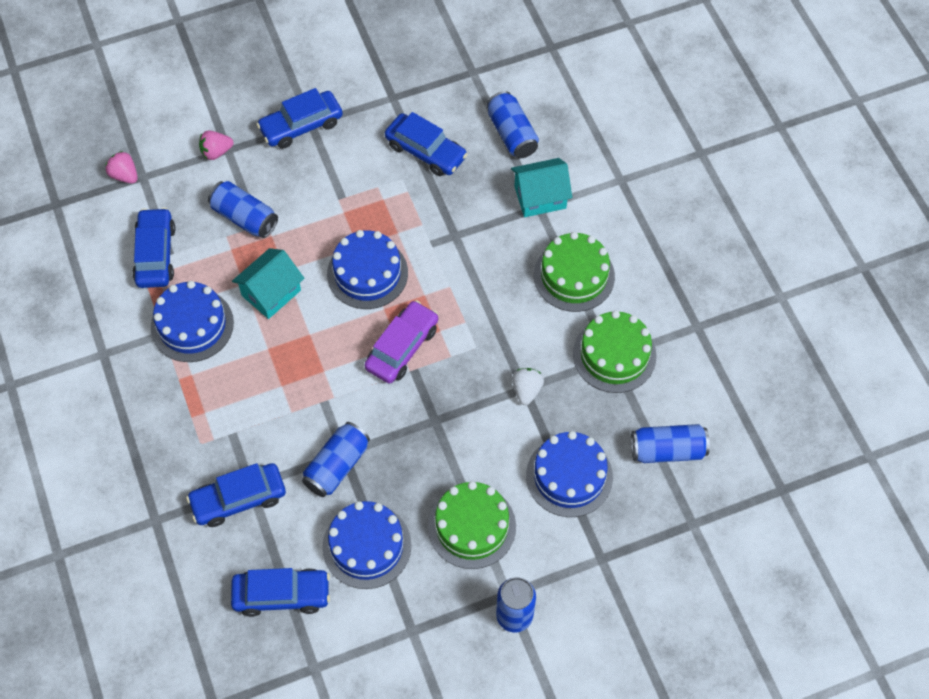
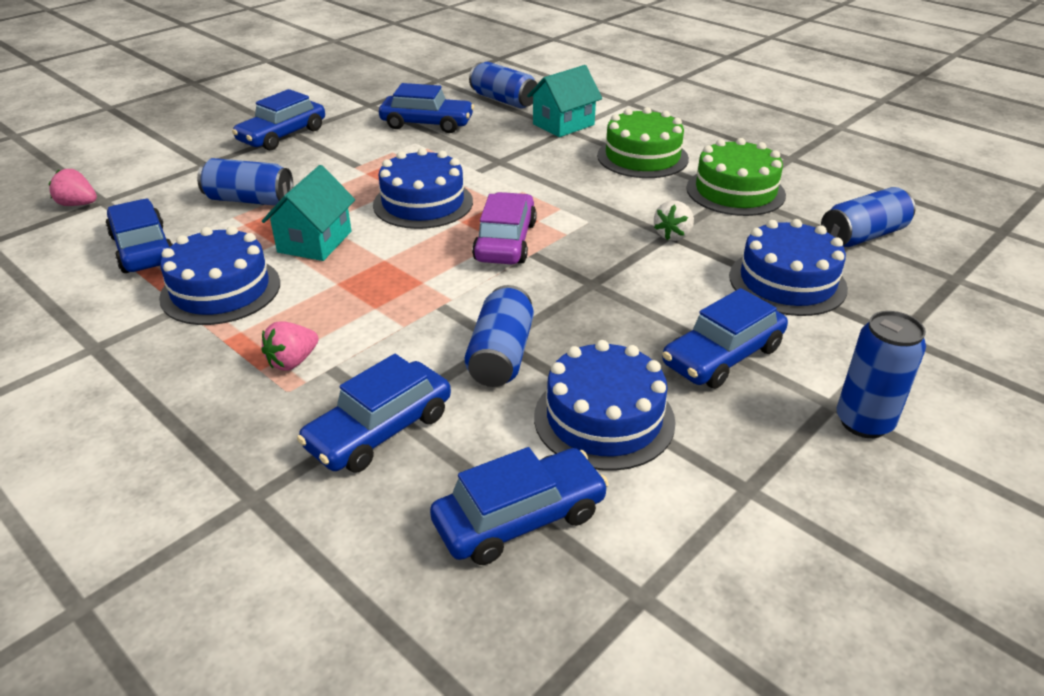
camera: 25 degrees left, 25 degrees down
pink strawberry [199,130,234,160] -> pink strawberry moved to [261,321,319,371]
green cake [428,481,516,569] -> blue car [662,288,788,389]
white strawberry [512,368,544,405] -> white strawberry turned 135 degrees counterclockwise [654,200,694,241]

